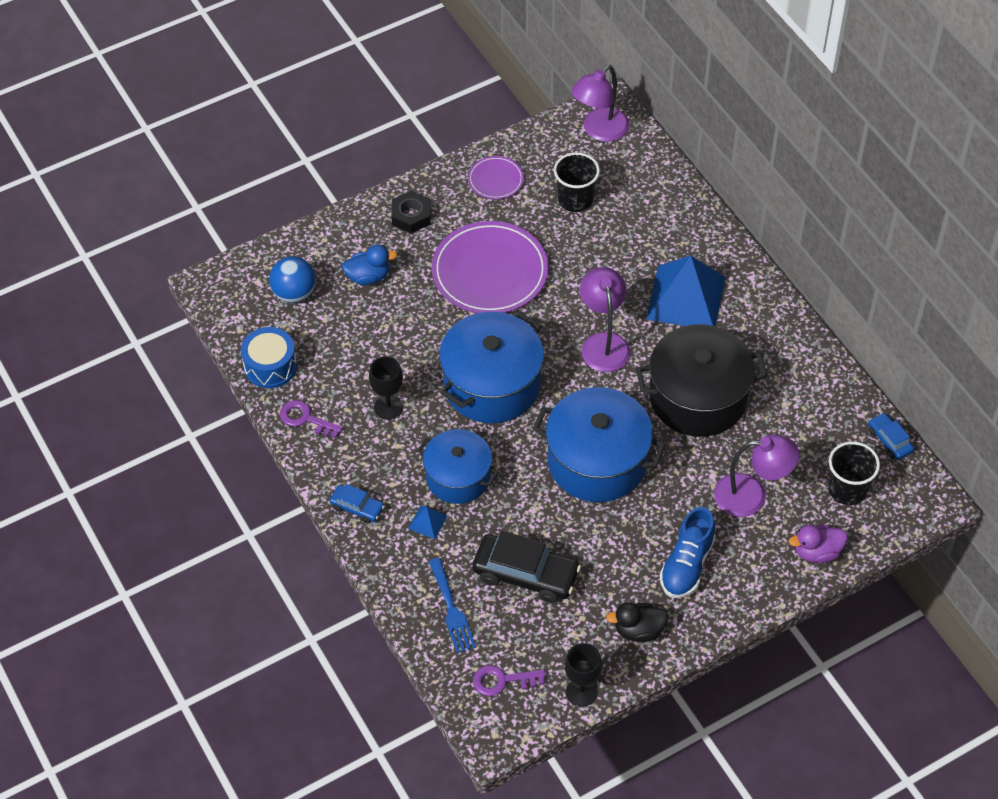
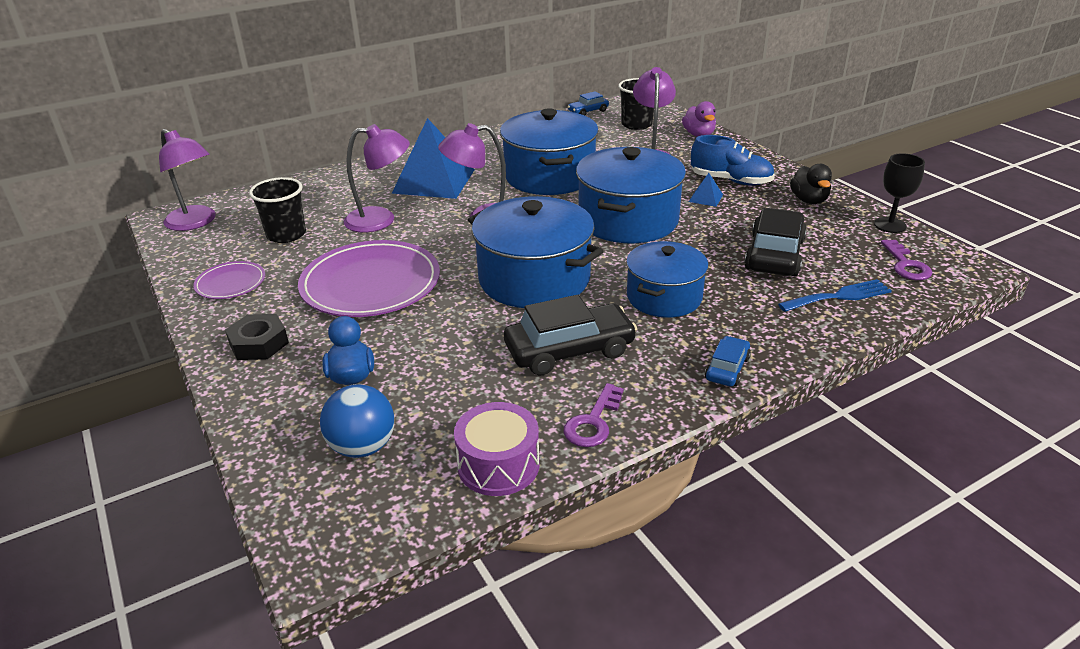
camera: 90 degrees left, 20 degrees down
blue drum [241,327,297,388] -> purple drum [454,402,540,496]
black goblet [369,356,403,420] -> black car [504,295,637,375]
blue pyramid [408,505,447,539] -> blue pyramid moved to [689,173,723,207]
black pot [636,324,767,437] -> blue pot [500,108,599,195]
none -> purple lamp [344,124,410,232]

